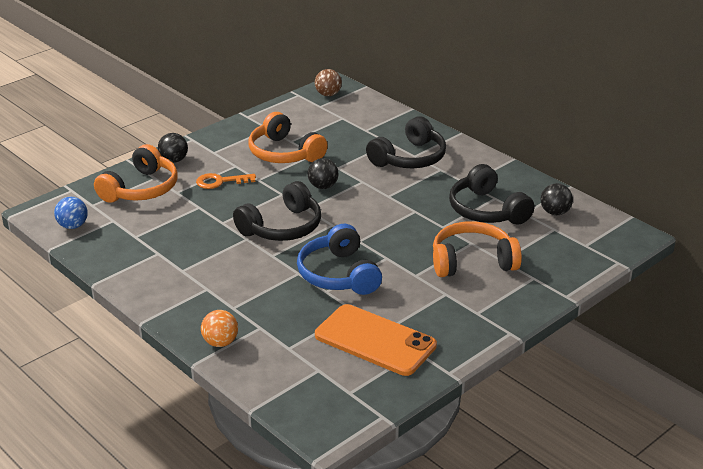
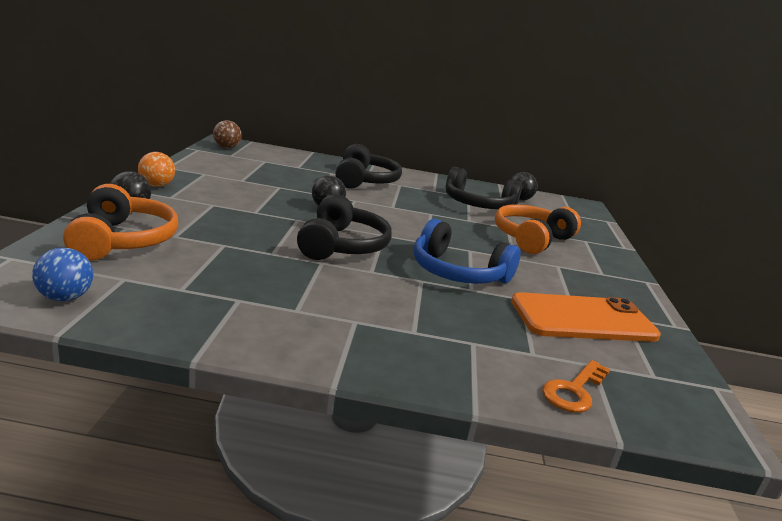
camera: 45 degrees left, 10 degrees down
orange key [196,173,256,189] -> orange key moved to [542,360,610,413]
orange ball [201,310,238,347] -> orange ball moved to [138,152,175,187]
orange headphones [249,112,328,163] -> none

